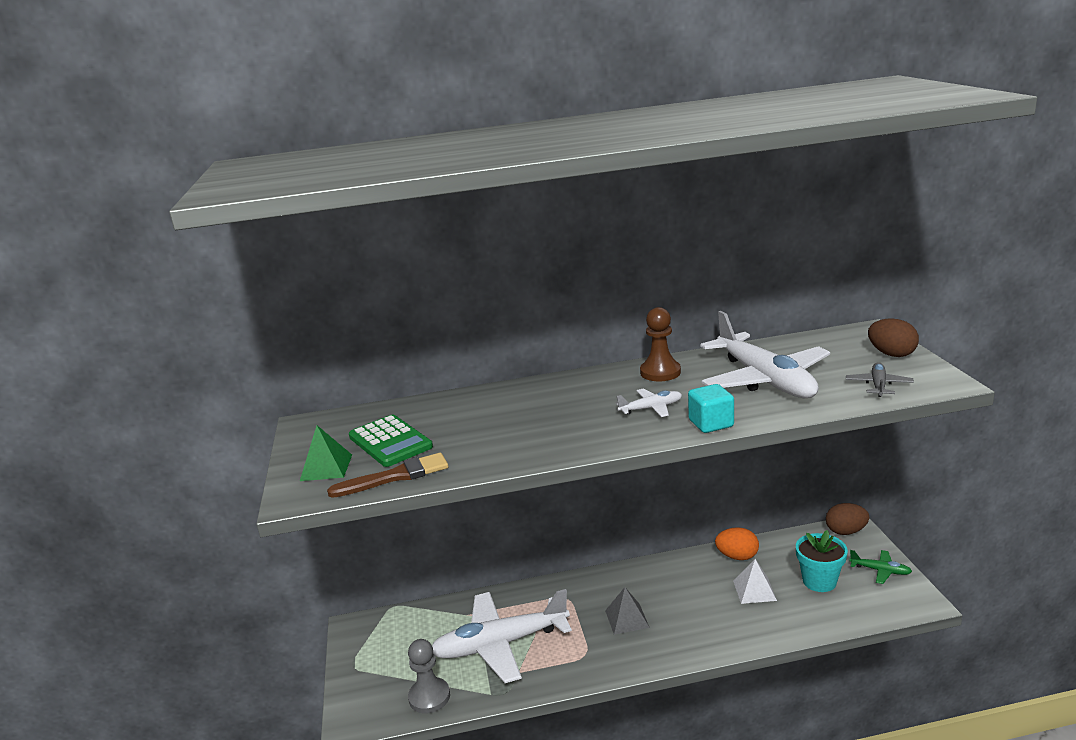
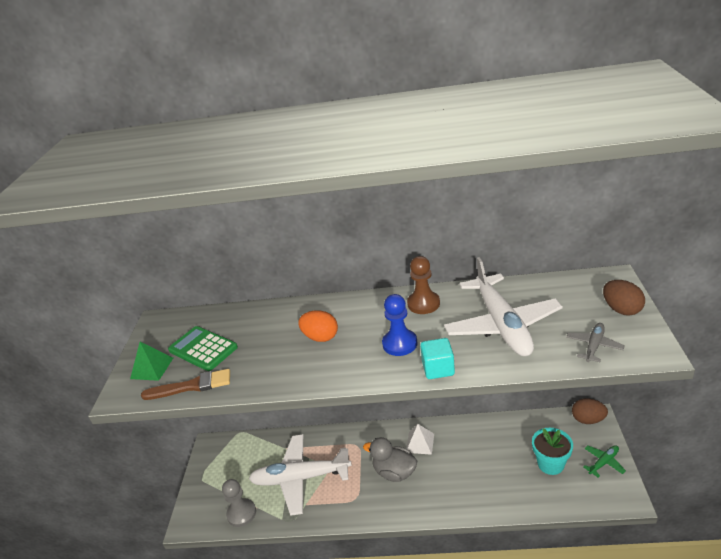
camera: 15 degrees right, 10 degrees up
green calculator [349,415,433,467] -> green calculator turned 150 degrees clockwise [168,326,238,371]
grey pyramid [605,587,650,635] -> grey duck [363,437,417,482]
white plane [616,389,682,417] -> blue pawn [382,294,418,356]
orange egg [715,527,759,560] -> orange egg moved to [298,310,338,342]
white pyramid [733,559,777,604] -> white pyramid moved to [406,424,434,455]
green plane [849,550,912,584] -> green plane turned 75 degrees counterclockwise [583,445,626,478]

